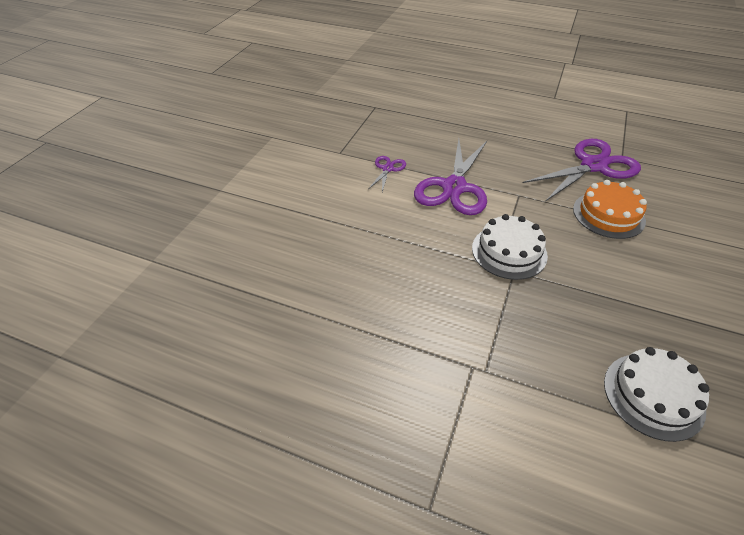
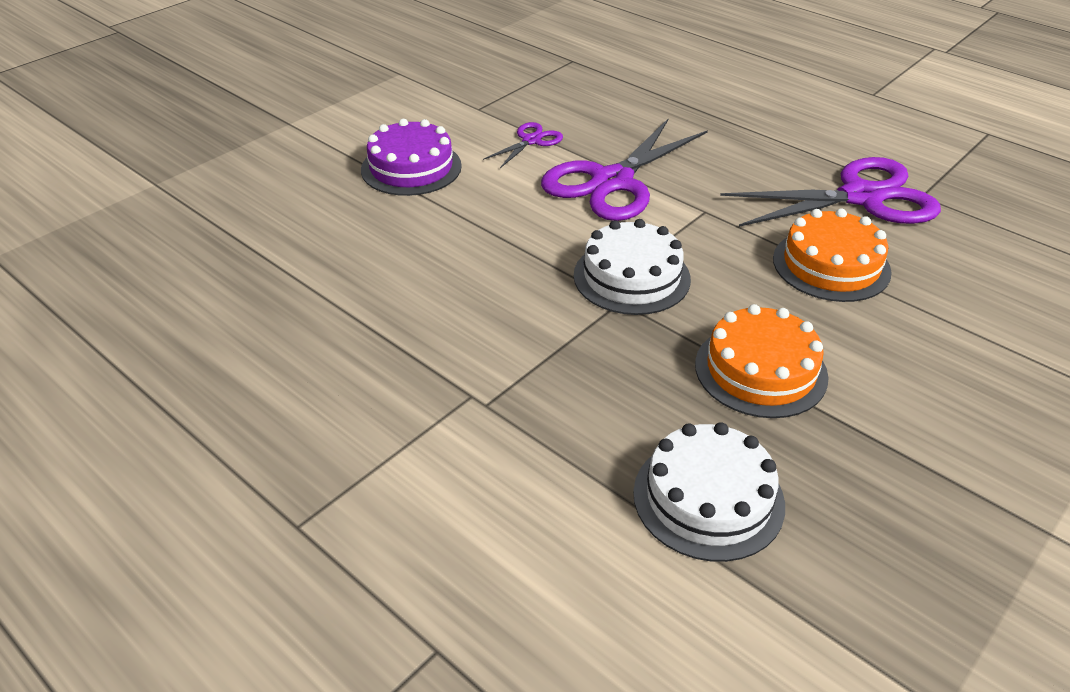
camera: 20 degrees right, 5 degrees down
none -> purple cake [361,119,462,196]
none -> orange cake [695,304,829,418]

